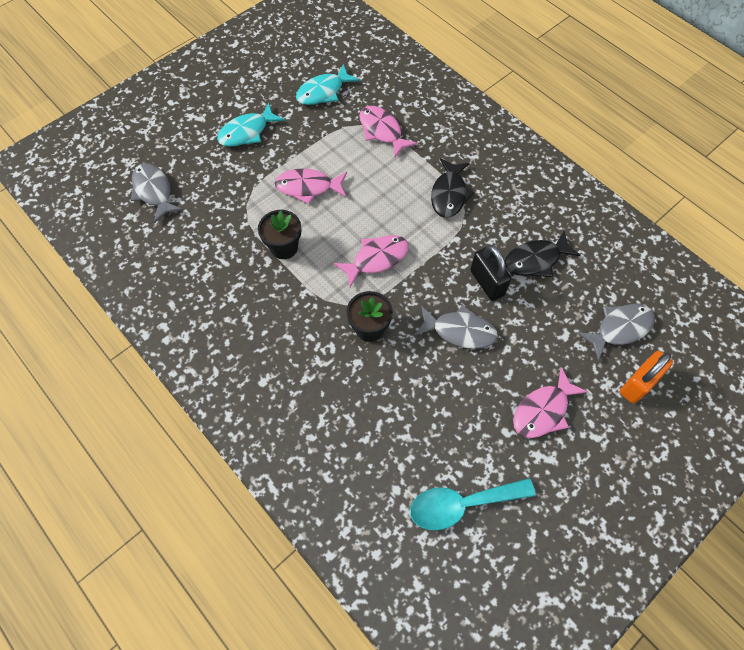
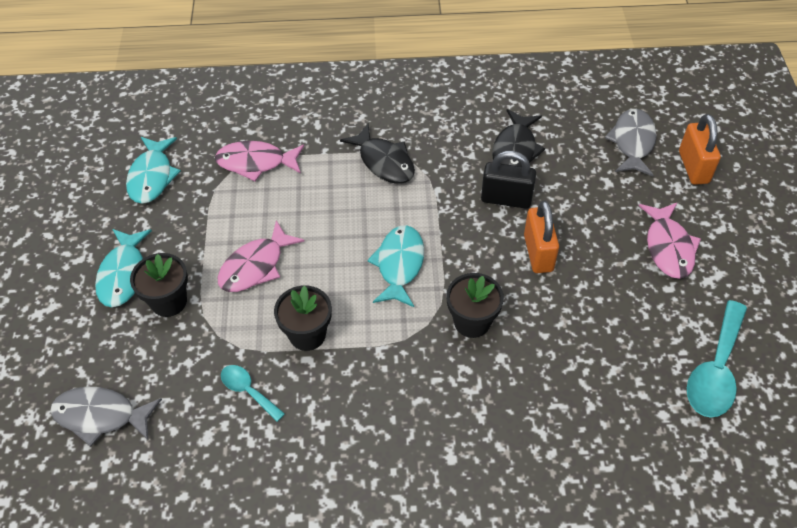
camera: 50 degrees left, 10 degrees down
pink fish [334,235,409,288] -> turquoise fish [367,225,424,307]
grey fish [414,305,498,349] -> orange padlock [524,200,559,273]
none -> black flower pot [130,253,188,317]
none -> turquoise spoon [221,365,285,422]

